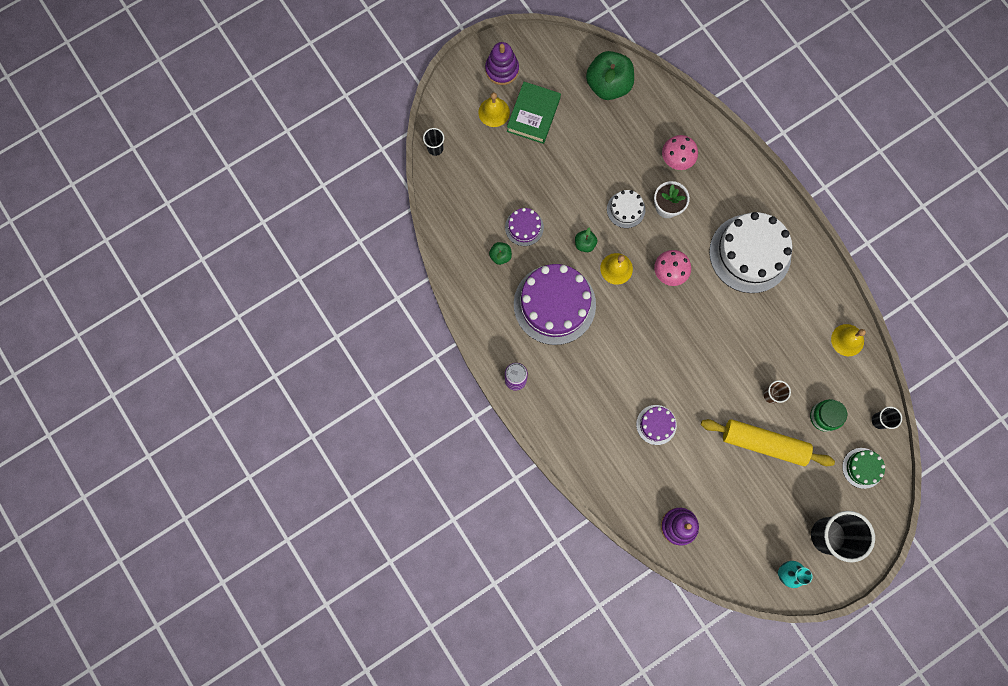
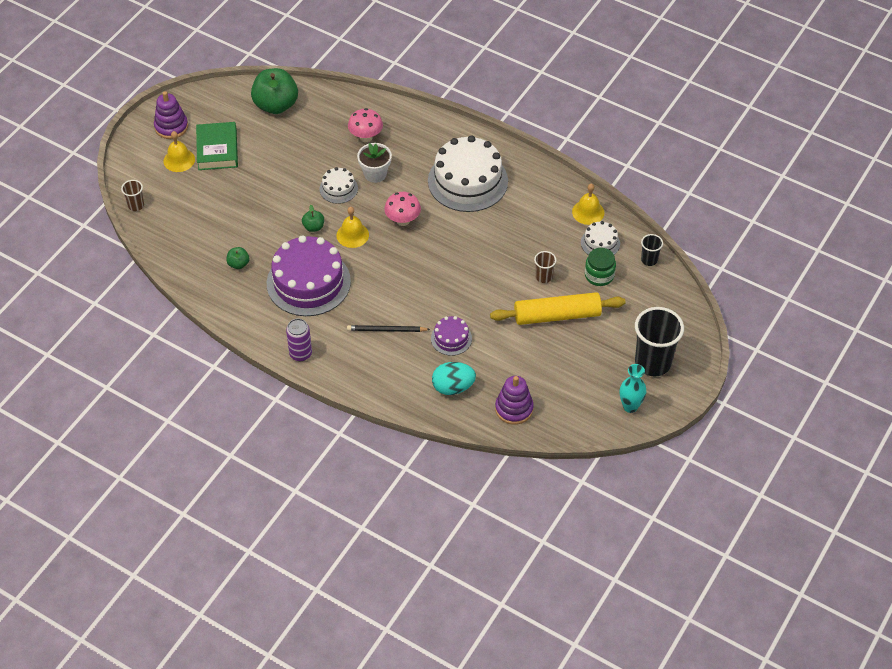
camera: 25 degrees left, 25 degrees down
black cup [423,128,444,156] -> brown cup [121,180,144,211]
purple cake [505,208,544,246] -> none
green cake [842,448,885,489] -> none
none -> black pencil [347,325,430,332]
none -> turquoise egg [432,362,476,395]
none -> white cake [581,221,620,255]

